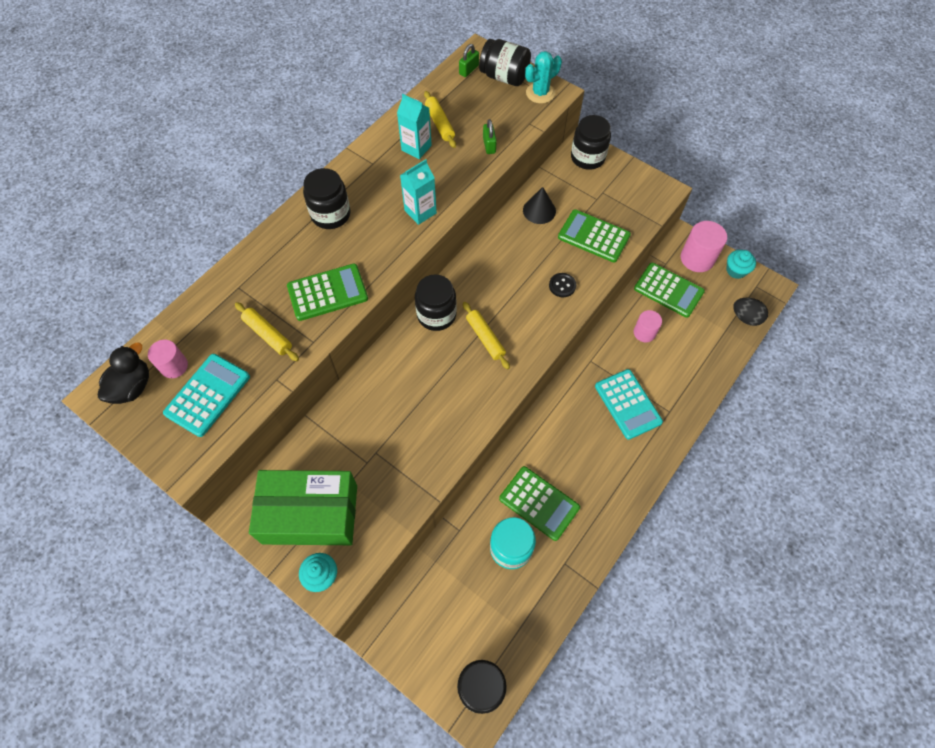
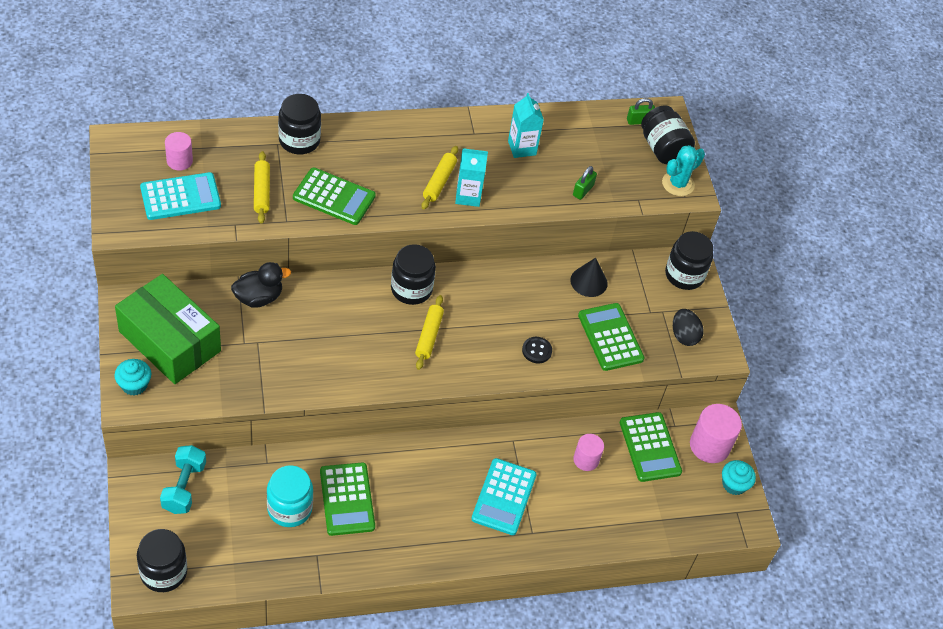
camera: 35 degrees right, 10 degrees down
black duck [98,343,149,404] -> black duck moved to [231,262,291,308]
black jar [303,168,350,229] -> black jar moved to [278,94,321,154]
yellow rolling pin [424,91,456,148] -> yellow rolling pin moved to [421,146,458,209]
turquoise cactus [525,51,562,103] -> turquoise cactus turned 45 degrees counterclockwise [662,145,705,196]
black egg [733,298,768,326] -> black egg moved to [673,309,704,346]
none -> turquoise dumbbell [160,445,206,514]

